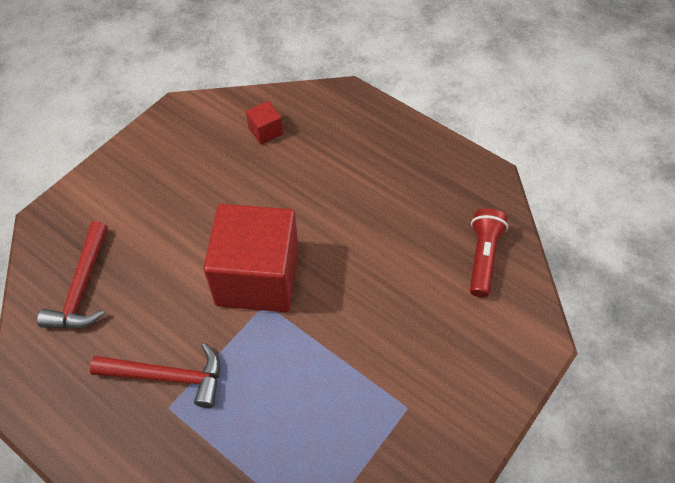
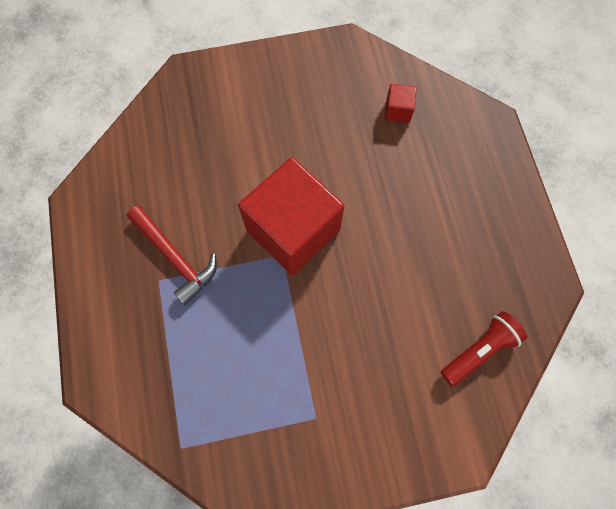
camera: 40 degrees right, 15 degrees up
red hammer [37,221,108,329] -> none

